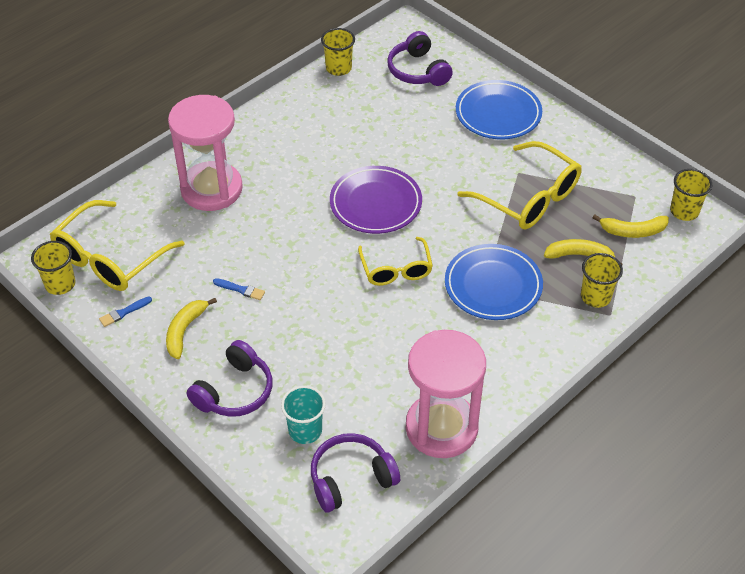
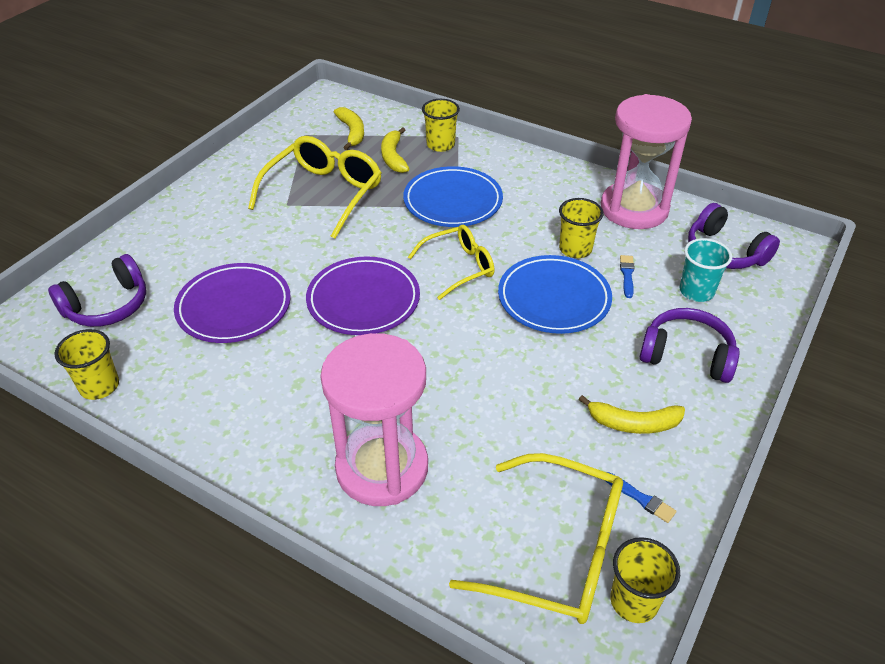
camera: 105 degrees left, 5 degrees down
blue brush [213,278,265,300] -> blue brush moved to [620,255,635,298]
blue plate [456,80,542,139] -> blue plate moved to [498,255,612,334]
yellow cup [670,169,712,221] -> yellow cup moved to [559,198,604,258]
none -> purple plate [174,263,291,343]

